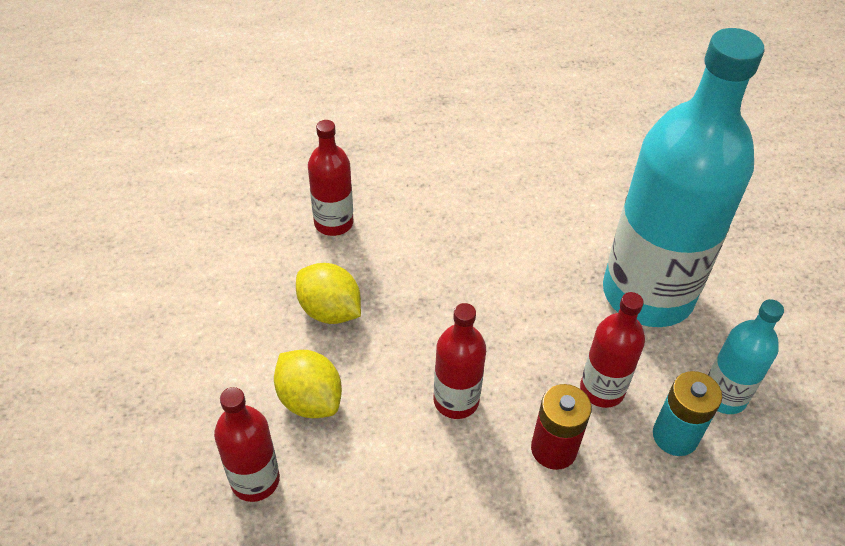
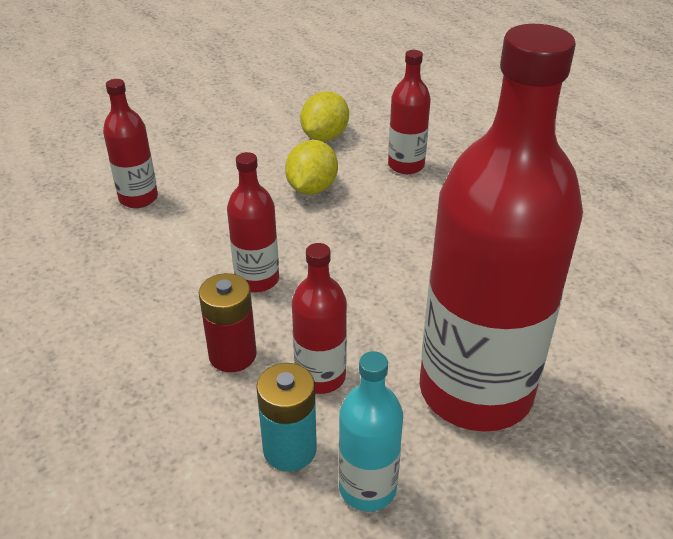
camera: 70 degrees right, 10 degrees down
yellow lemon [274,350,342,418] -> yellow lemon moved to [300,91,349,141]
turquoise bottle [603,28,764,327] -> red bottle [420,24,583,432]

